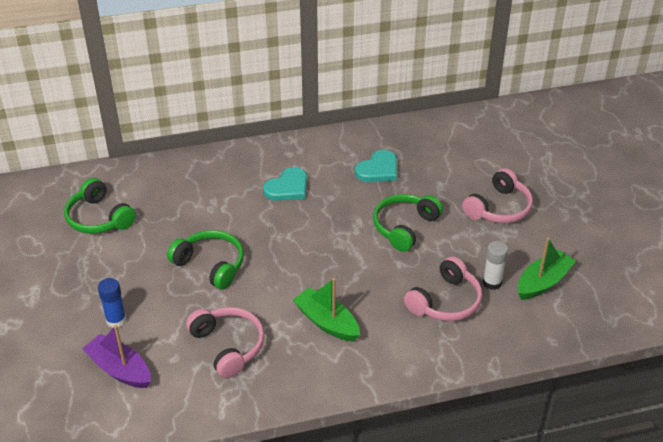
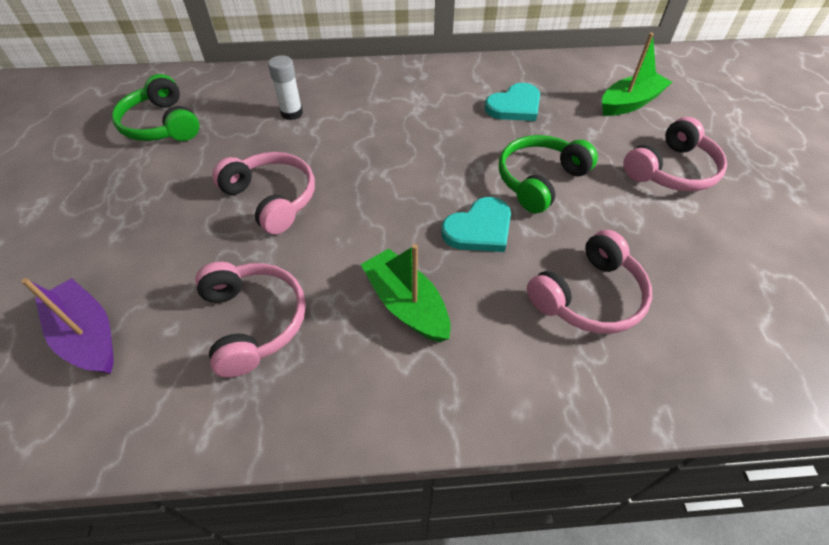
camera: 10 degrees right, 10 degrees up
blue glue stick [98,278,127,328] -> none
green headphones [167,230,244,290] -> pink headphones [212,152,315,234]
turquoise heart [263,167,307,201] -> turquoise heart moved to [441,197,511,252]
white glue stick [483,241,508,290] -> white glue stick moved to [268,55,303,120]
green boat [518,237,576,300] -> green boat moved to [602,33,672,116]

